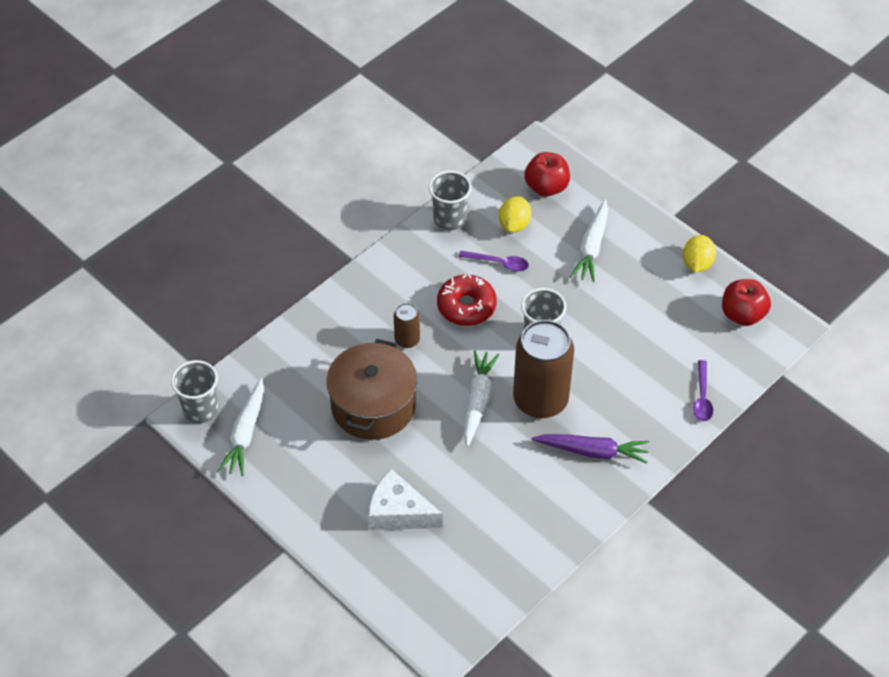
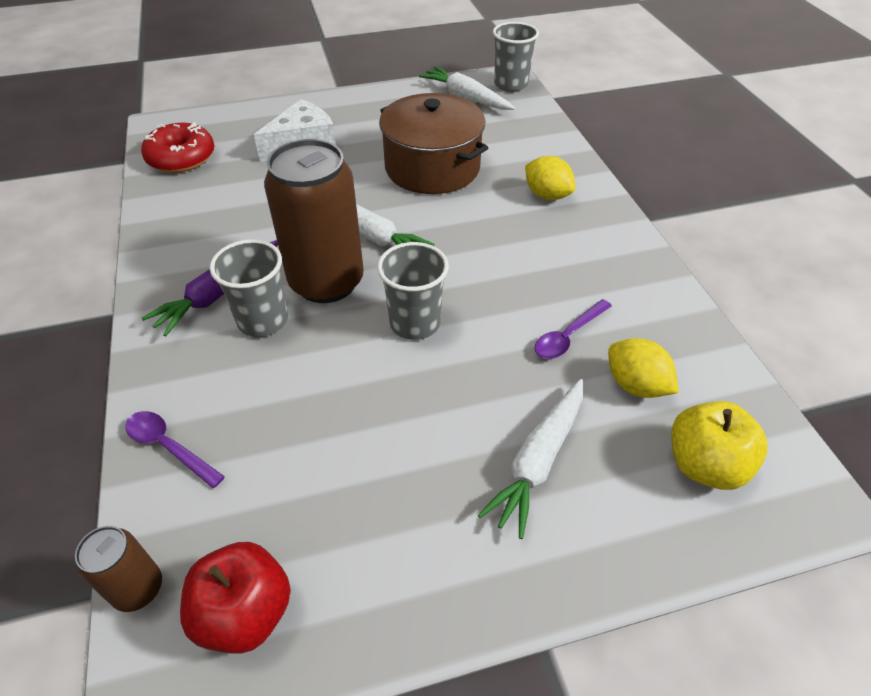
camera: 120 degrees right, 5 degrees down
brown can [394,303,420,348] -> brown can moved to [75,526,162,612]
grey cup [429,171,471,230] -> grey cup moved to [210,239,288,337]
red donut [437,274,497,326] -> red donut moved to [141,122,214,173]
red apple [524,152,570,196] -> yellow apple [671,401,768,490]
white carrot [570,199,608,282] -> white carrot turned 105 degrees counterclockwise [478,379,583,539]
yellow lemon [683,235,716,273] -> yellow lemon moved to [525,156,575,200]

